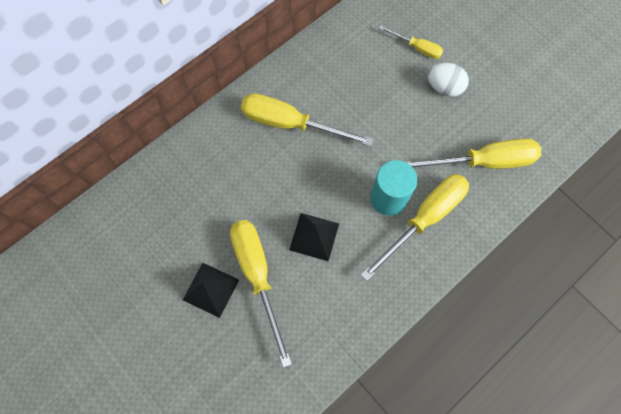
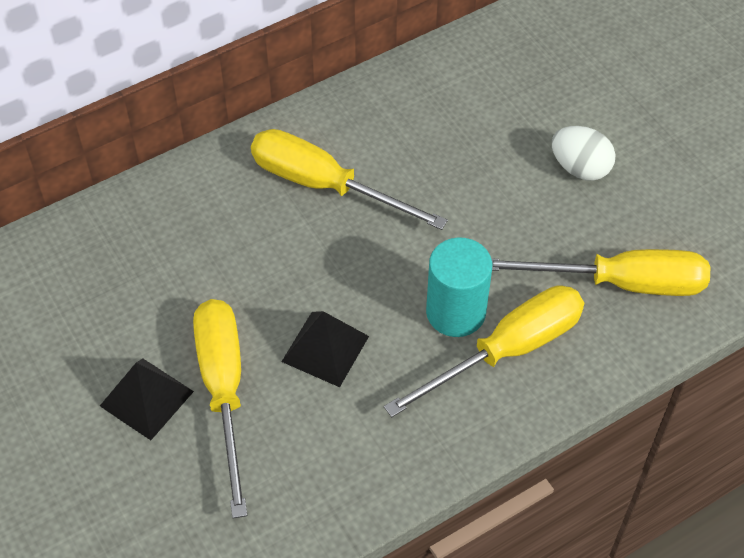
camera: 10 degrees right, 15 degrees down
yellow screwdriver [379,26,443,59] -> none

